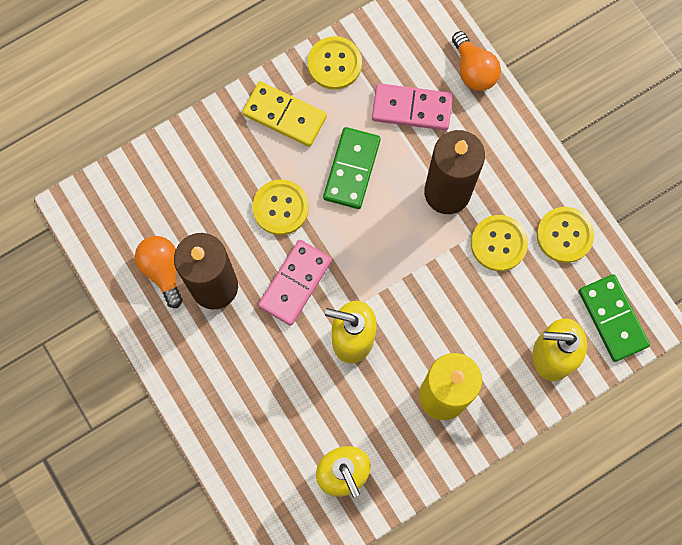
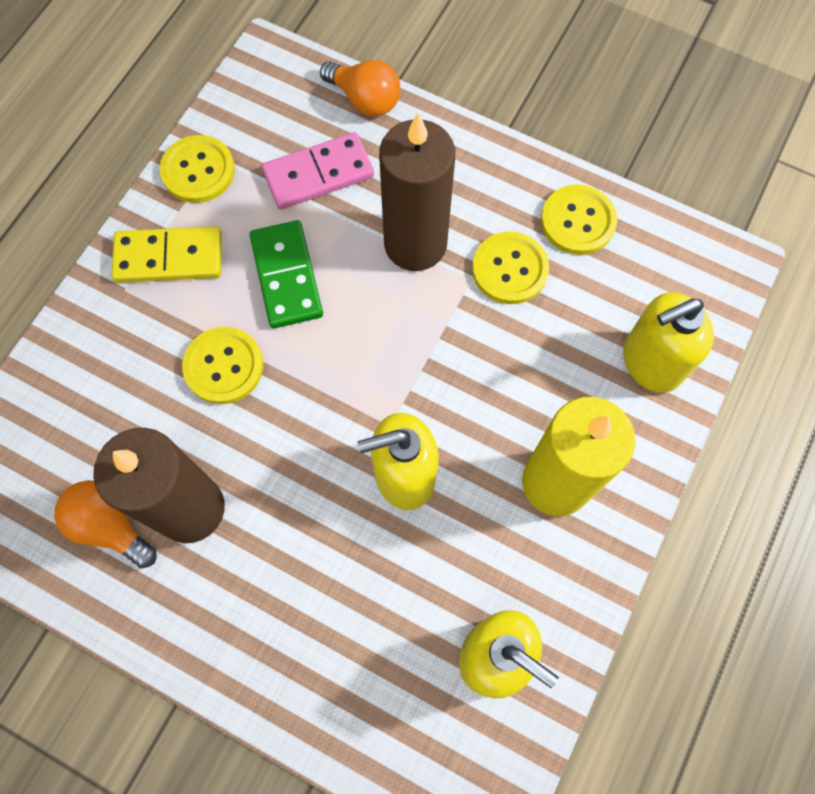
camera: 30 degrees left, 5 degrees down
pink domino [258,240,332,326] -> none
green domino [579,274,650,362] -> none

